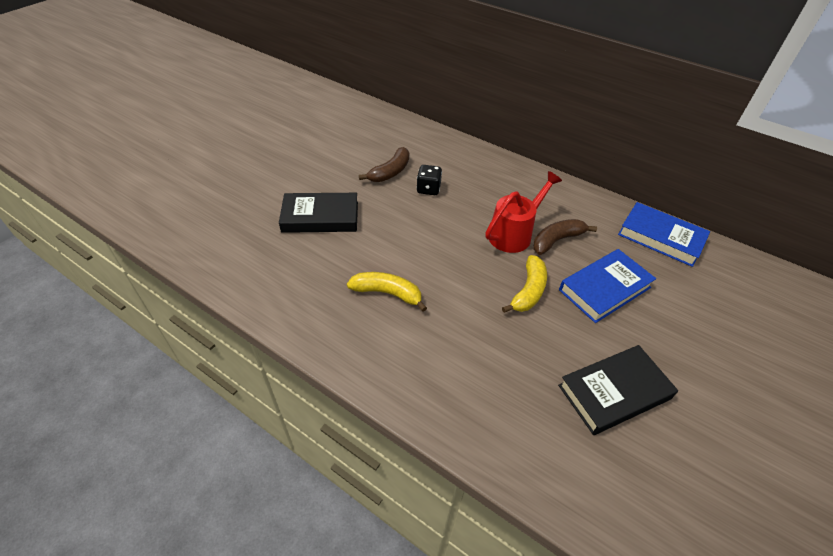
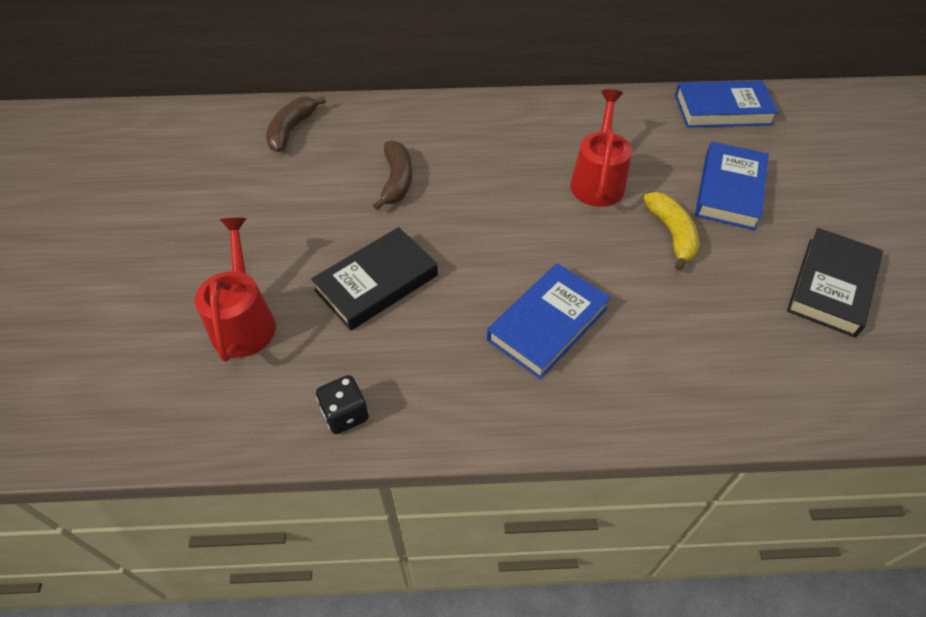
camera: 35 degrees left, 5 degrees up
yellow banana [347,272,427,312] -> blue book [487,263,611,379]
black dice [416,165,442,195] -> black dice moved to [316,375,369,434]
brown banana [533,219,597,255] -> brown banana moved to [266,96,326,152]
none -> red watering can [195,218,276,362]

